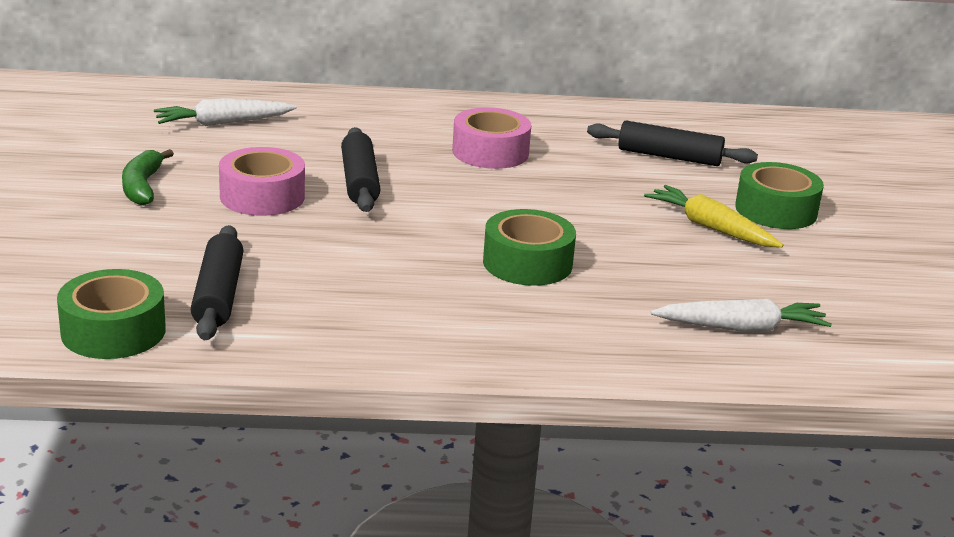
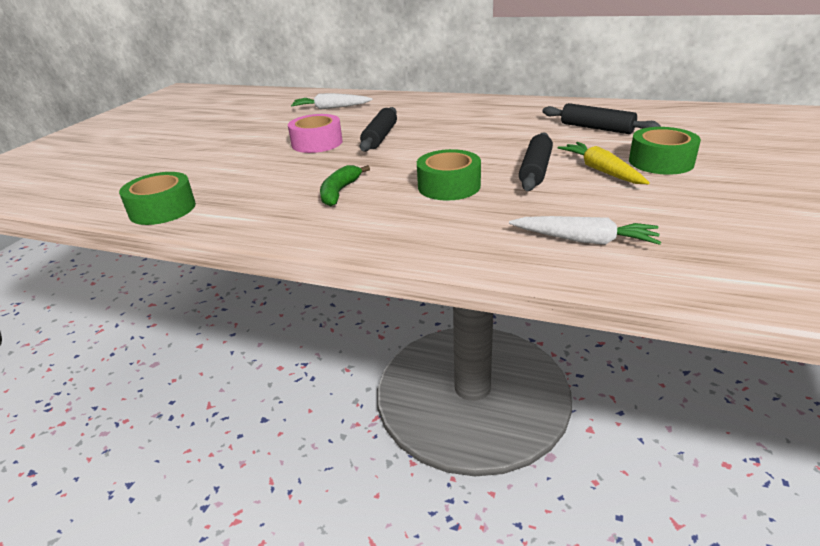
camera: 25 degrees right, 5 degrees up
green banana [122,149,174,205] -> green banana moved to [320,165,370,206]
black rolling pin [191,225,244,340] -> black rolling pin moved to [519,132,553,191]
pink tape [452,107,531,169] -> none

